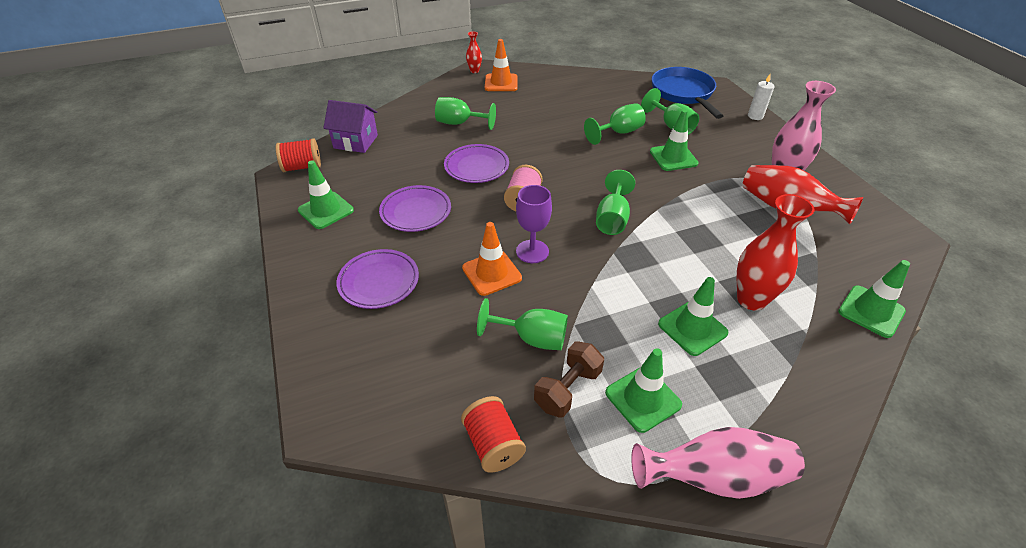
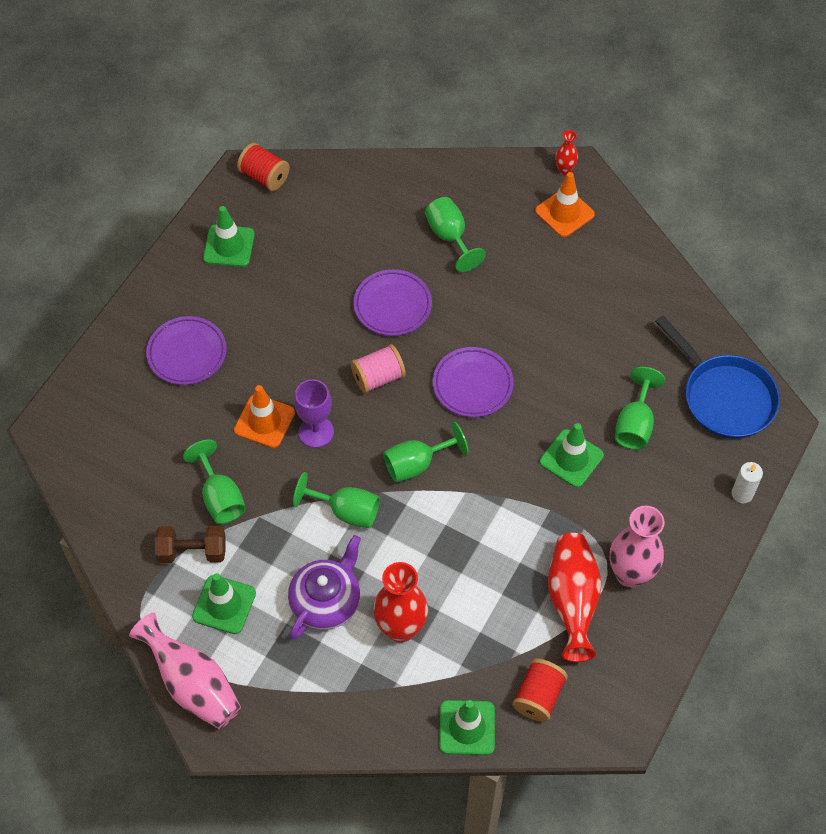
camera: 50 degrees right, 15 degrees up
purple house [323,100,378,153] -> none
purple plate [379,185,451,232] -> purple plate moved to [433,347,514,417]
red spool [461,396,526,473] -> red spool moved to [512,659,568,722]
green goblet [584,103,646,145] -> green goblet moved to [293,472,380,528]
blue pan [652,67,723,119] -> blue pan turned 105 degrees clockwise [655,316,780,439]
green traffic cone [658,277,728,356] -> purple teapot [288,535,361,640]

